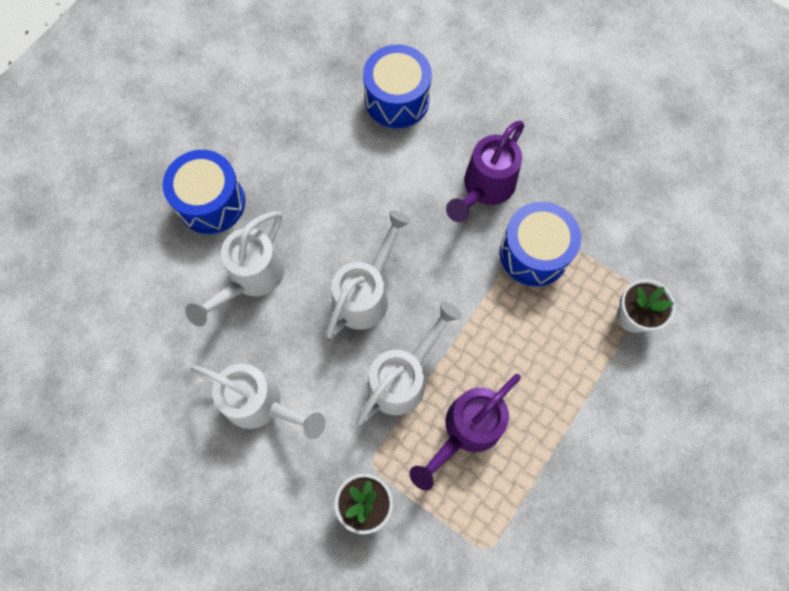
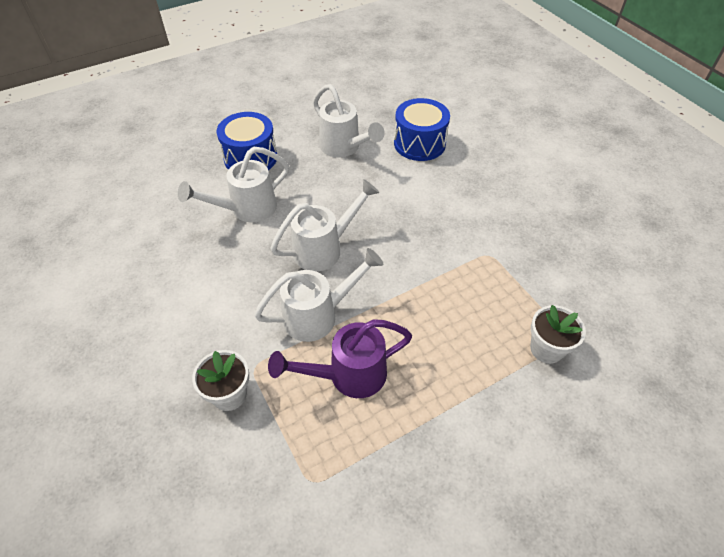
camera: 25 degrees right, 20 degrees down
white watering can [191,363,325,439] -> white watering can moved to [313,84,385,157]
purple watering can [446,121,524,222] -> none
blue drum [500,202,581,287] -> none

